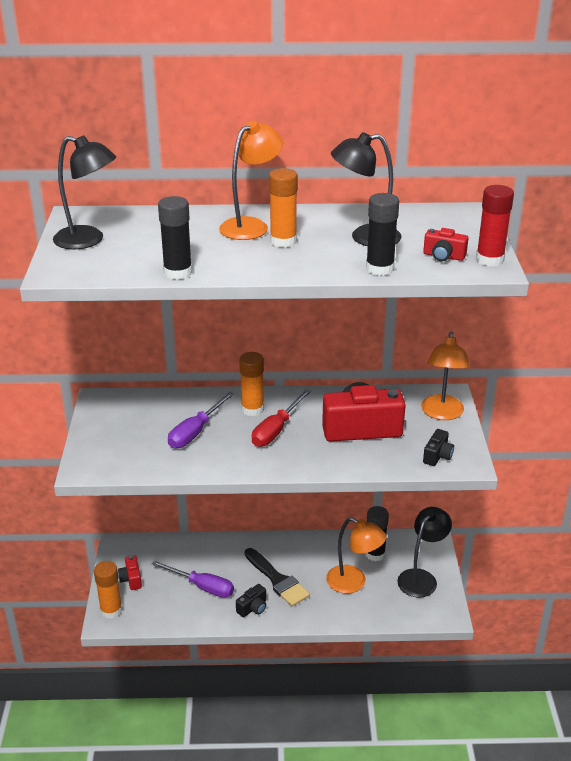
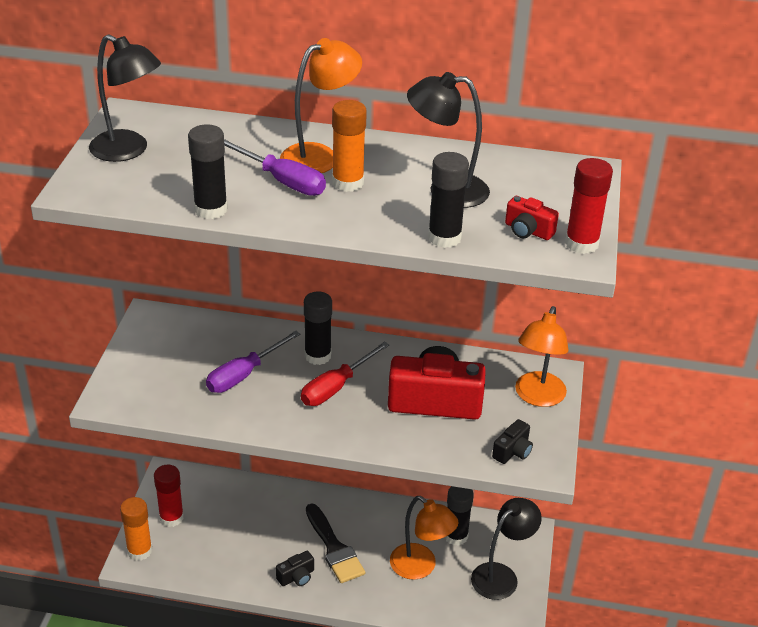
camera: 10 degrees right, 5 degrees up
red camera [118,555,142,590] -> red glue stick [154,465,184,527]
purple screwdriver [152,560,234,598] -> purple screwdriver moved to [224,139,326,196]
orange glue stick [239,352,264,416] -> black glue stick [304,292,332,365]

